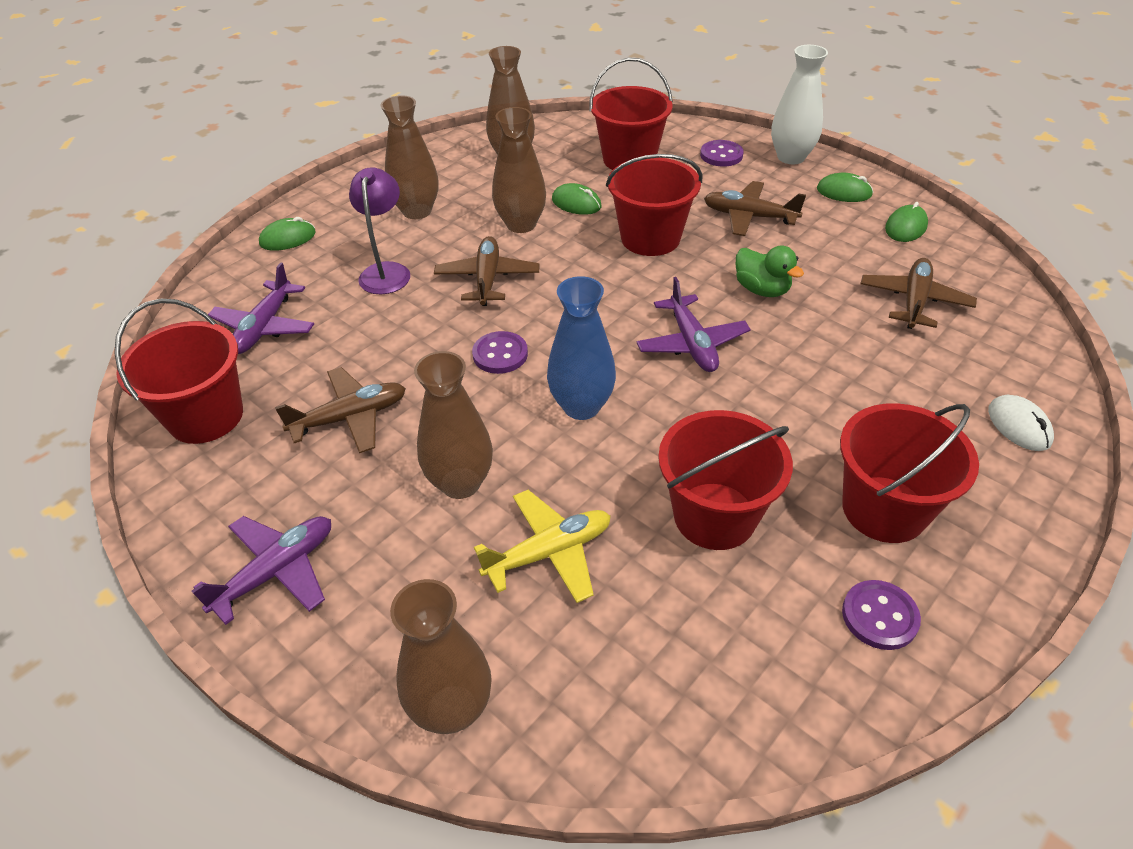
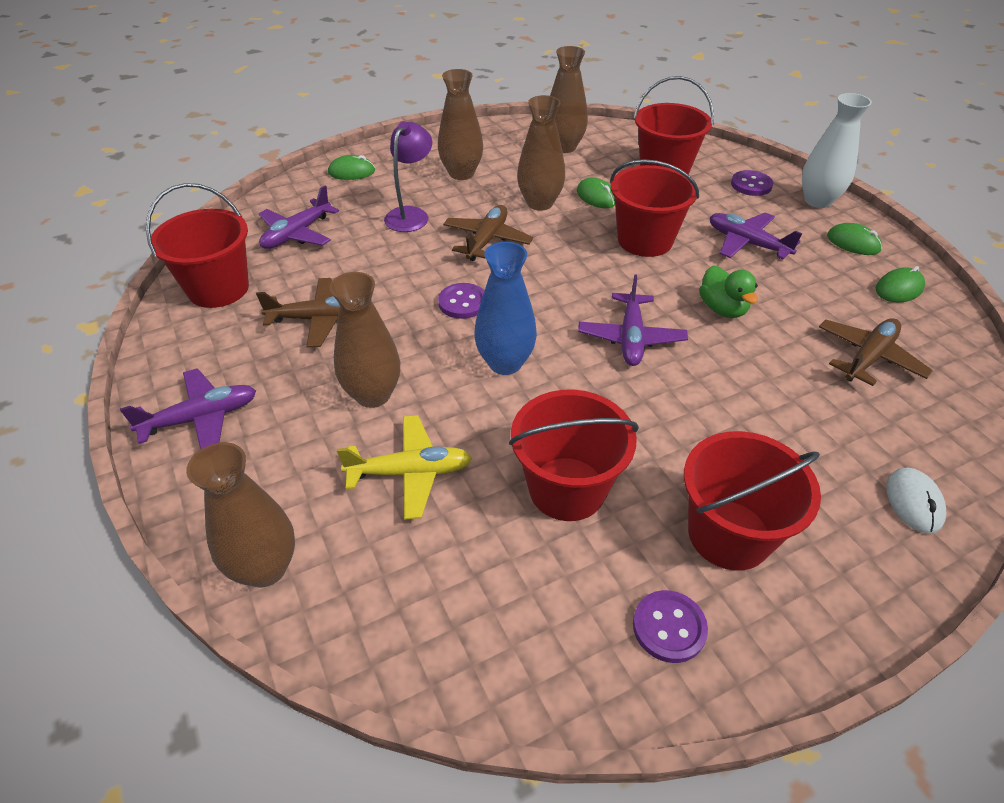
camera: 20 degrees right, 0 degrees up
brown plane [704,181,806,236] -> purple plane [710,212,803,259]

